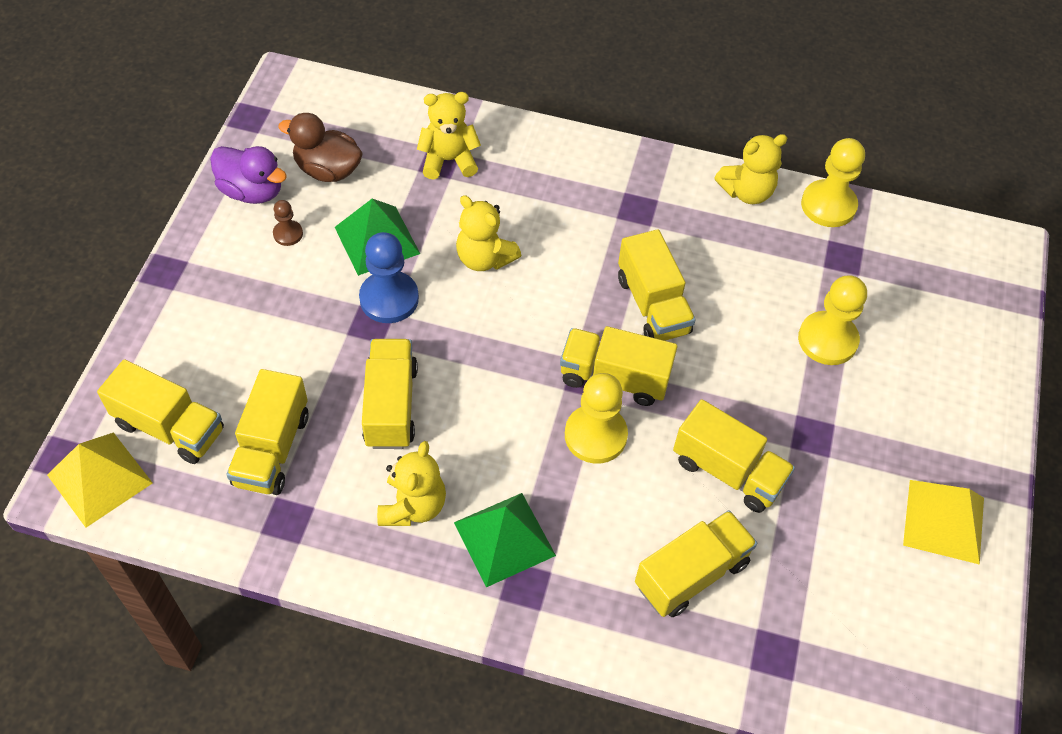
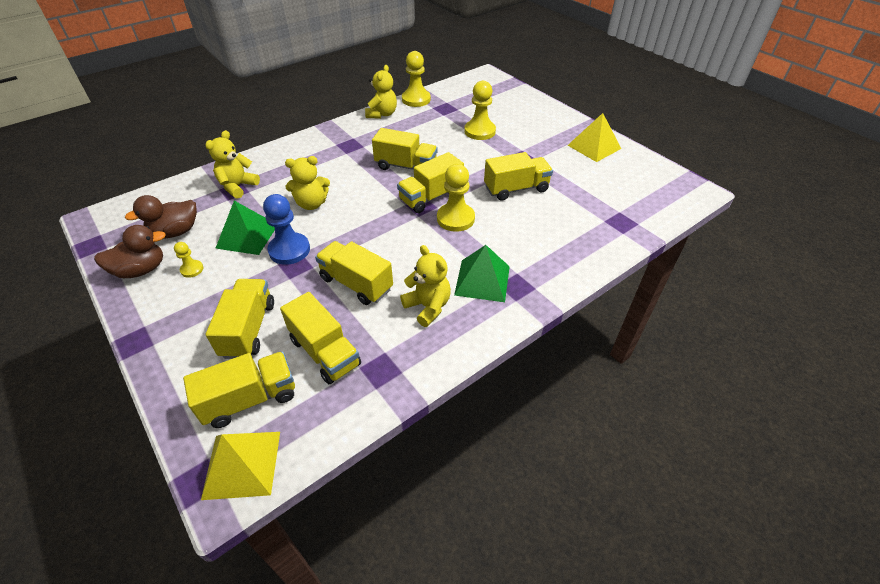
camera: 50 degrees left, 10 degrees down
purple duck [210,146,287,204] -> brown duck [94,225,166,278]
brown pawn [273,200,303,246] -> yellow pawn [174,242,204,278]
yellow truck [635,510,757,617] -> yellow truck moved to [206,279,274,359]

